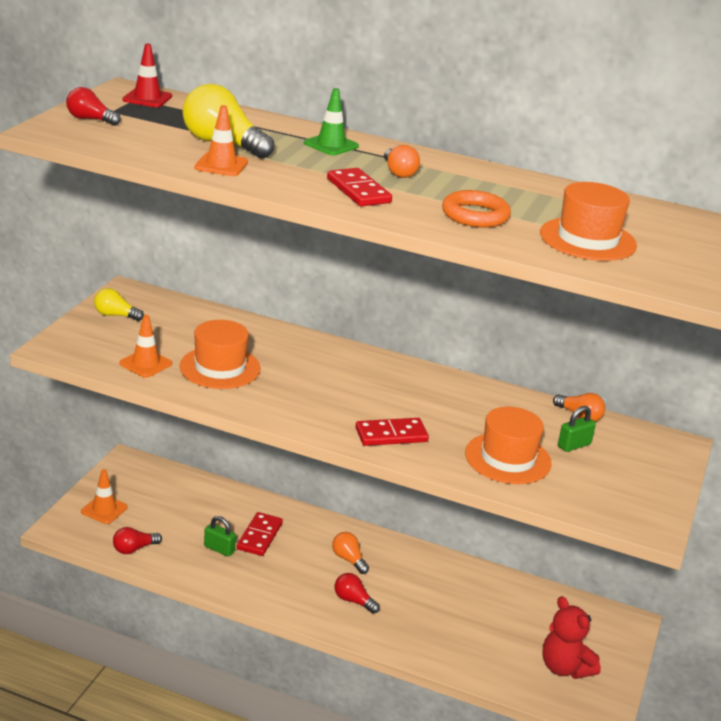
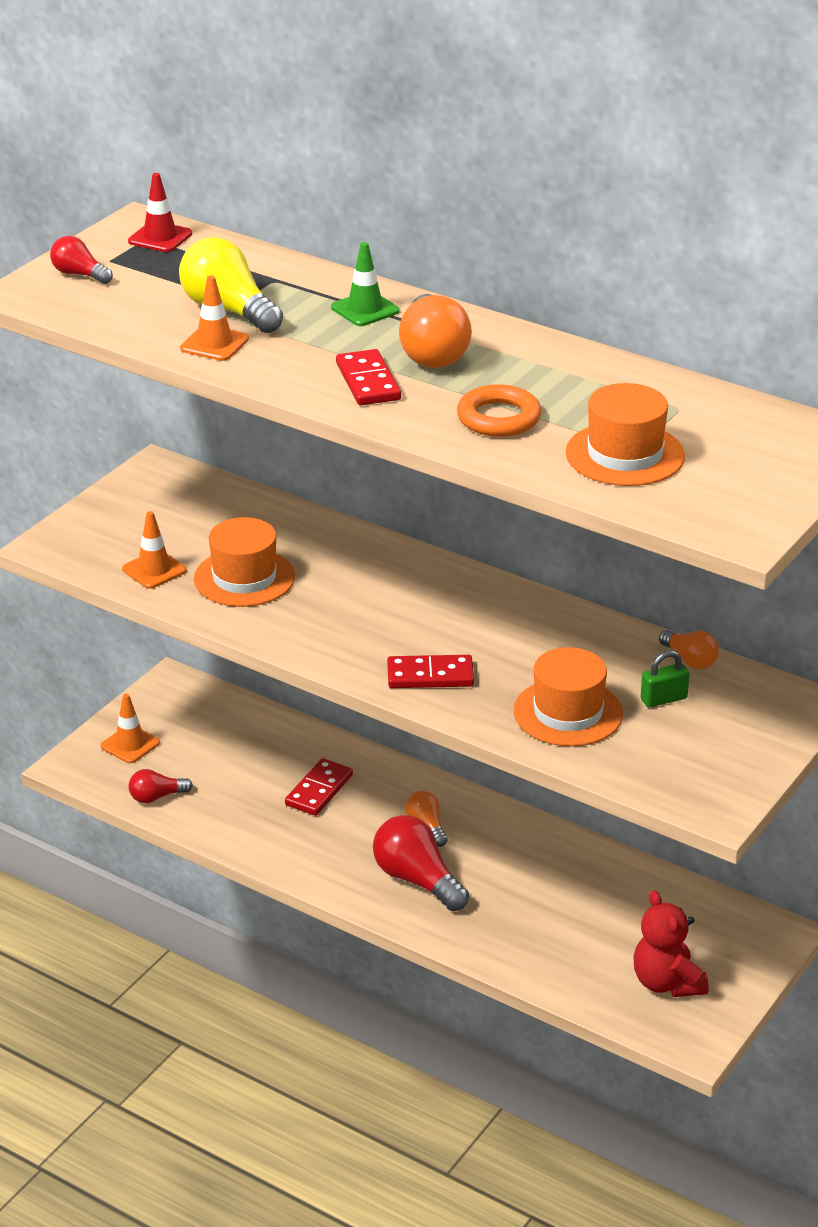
camera: 15 degrees right, 5 degrees up
yellow light bulb [94,288,144,321] -> none
green padlock [204,516,236,557] -> none
red light bulb [335,573,380,614] -> red light bulb [373,815,469,911], size x1.78
orange light bulb [384,145,420,178] -> orange light bulb [399,294,472,368], size x1.78

